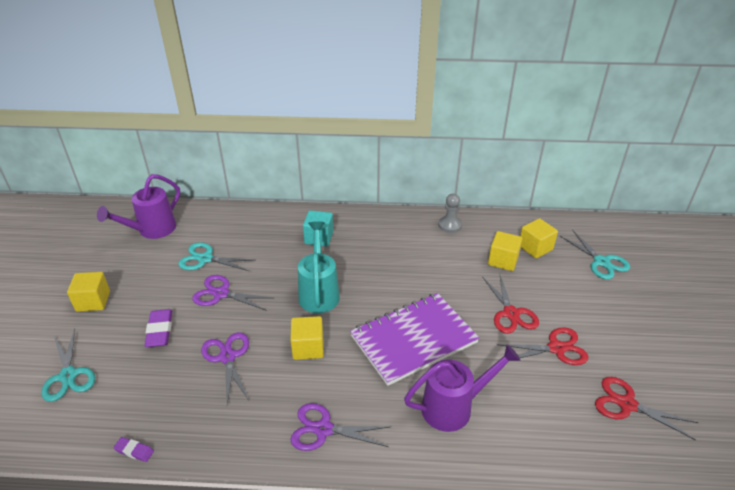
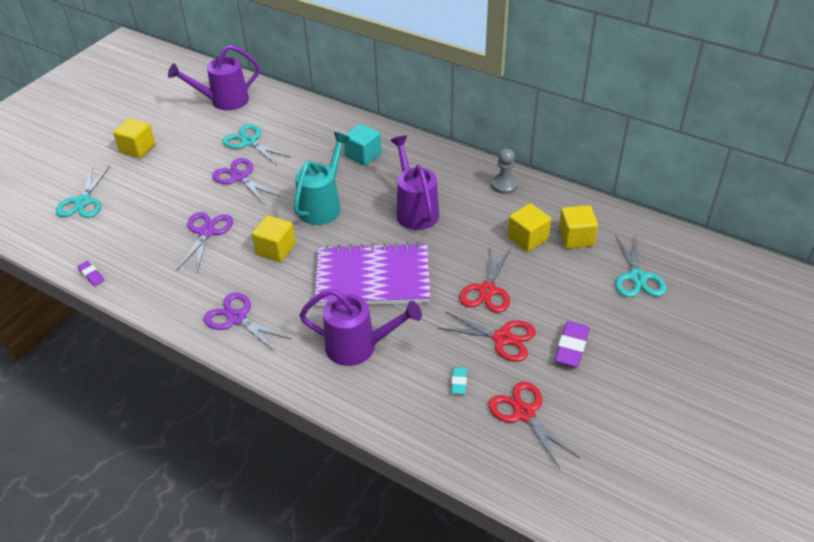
camera: 30 degrees right, 5 degrees up
purple eraser [144,309,172,347] -> purple eraser moved to [555,321,589,367]
none -> purple watering can [390,136,439,230]
none -> turquoise eraser [451,367,467,394]

